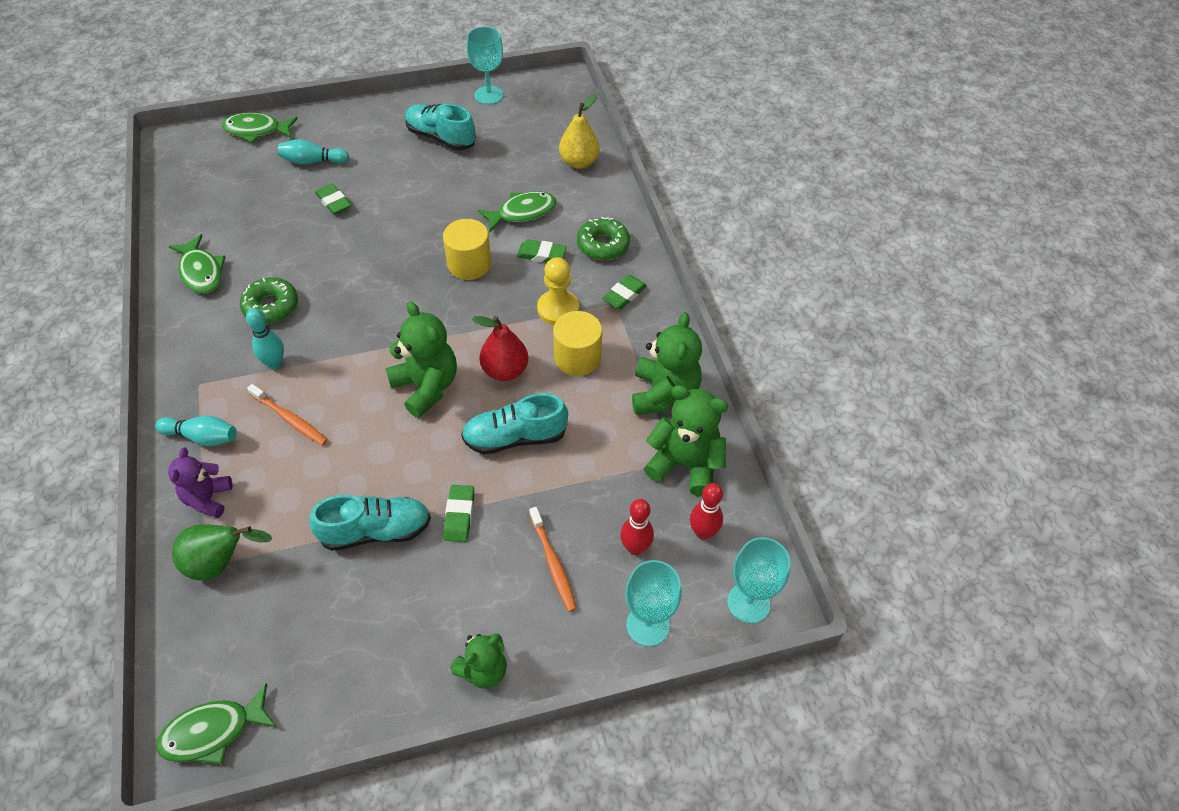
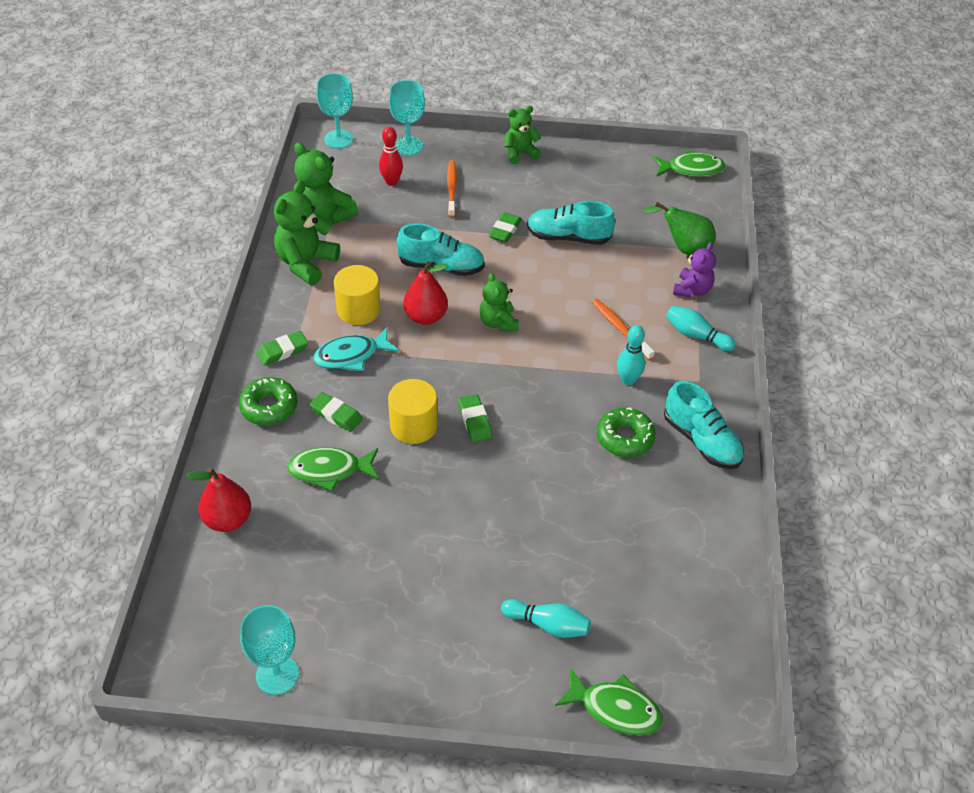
camera: 160 degrees left, 5 degrees down
green fish [168,234,226,294] -> none
green eraser [315,183,351,215] -> green eraser moved to [458,394,492,442]
green teddy bear [385,301,457,418] -> green teddy bear [479,273,519,331], size x0.64
turquoise shoe [405,104,476,150] -> turquoise shoe moved to [664,381,744,469]
yellow pawn [537,257,579,325] -> turquoise fish [313,327,399,371]
yellow pear [559,94,600,169] -> red pear [186,467,251,532]
red bowling pin [690,483,723,540] -> none

